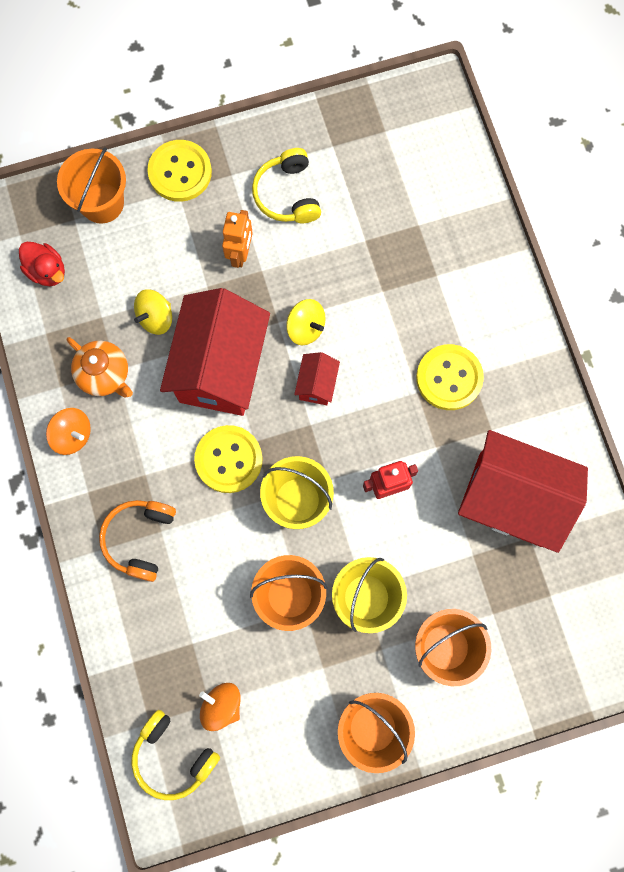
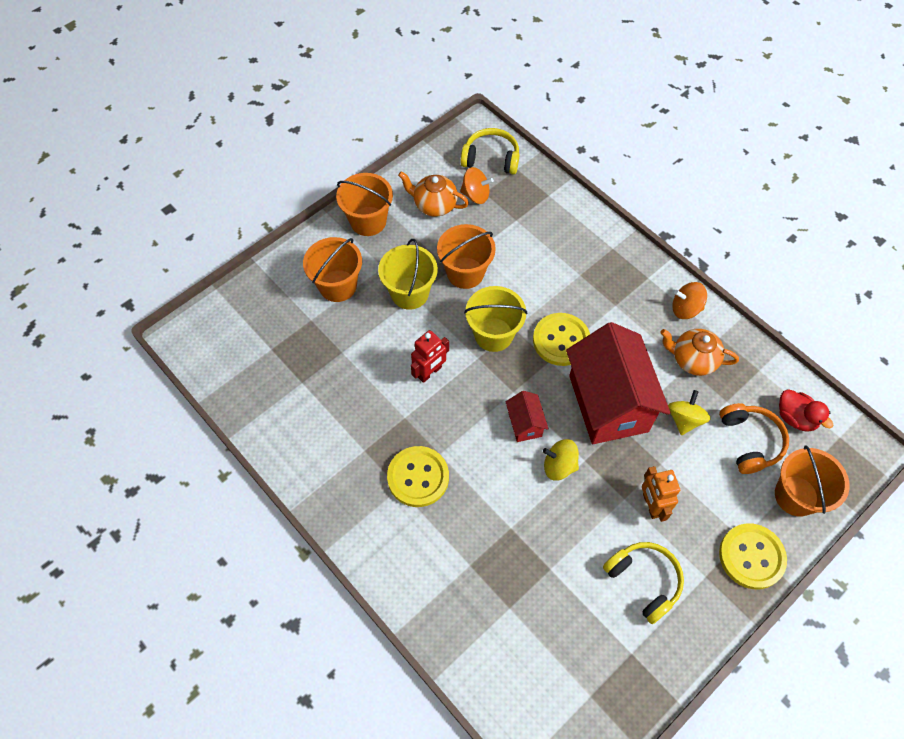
camera: 155 degrees right, 15 degrees down
red duck [19,242,65,286] -> red duck turned 150 degrees counterclockwise [779,389,833,432]
orange headphones [99,500,176,582] -> orange headphones moved to [719,403,789,474]
red house [458,430,588,553] -> none
none -> orange teapot [398,171,469,217]

